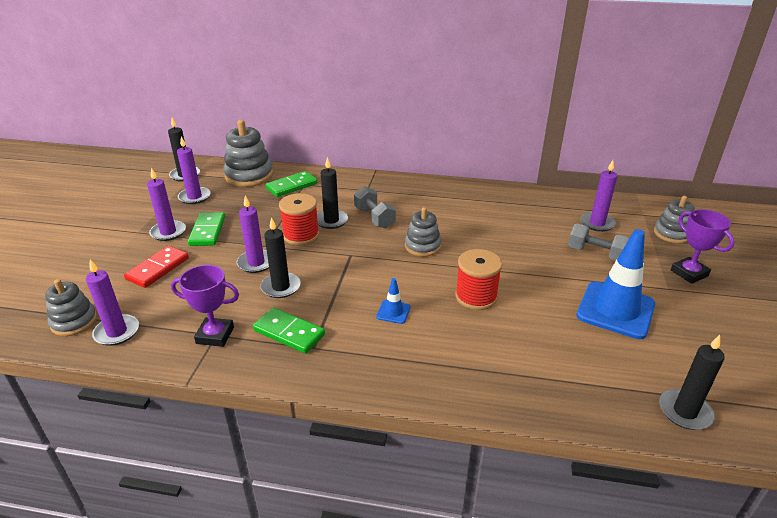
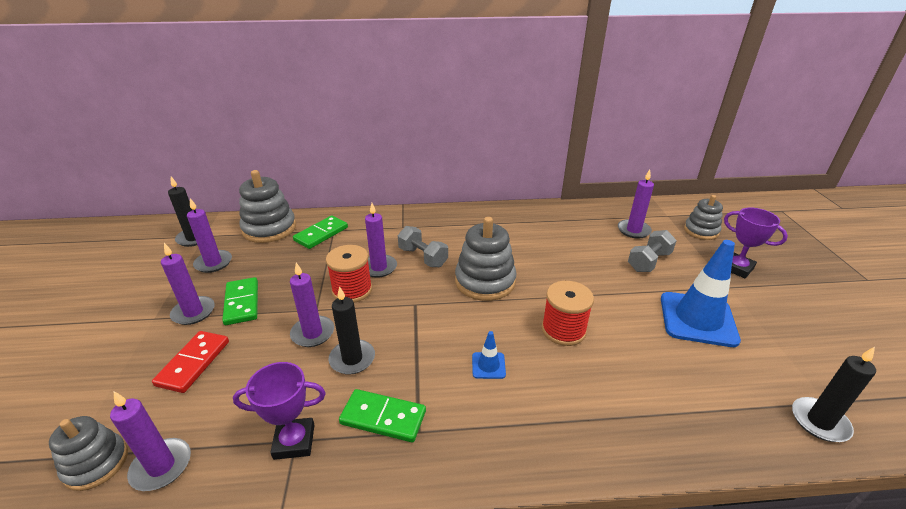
camera: 15 degrees left, 0 degrees up
black candle [317,157,348,229] -> purple candle [365,203,397,278]
grey stacking toy [405,207,441,257] -> grey stacking toy [455,217,517,301], size x1.59
grey dumbbell [568,223,629,260] -> grey dumbbell turned 60 degrees counterclockwise [628,230,677,272]

